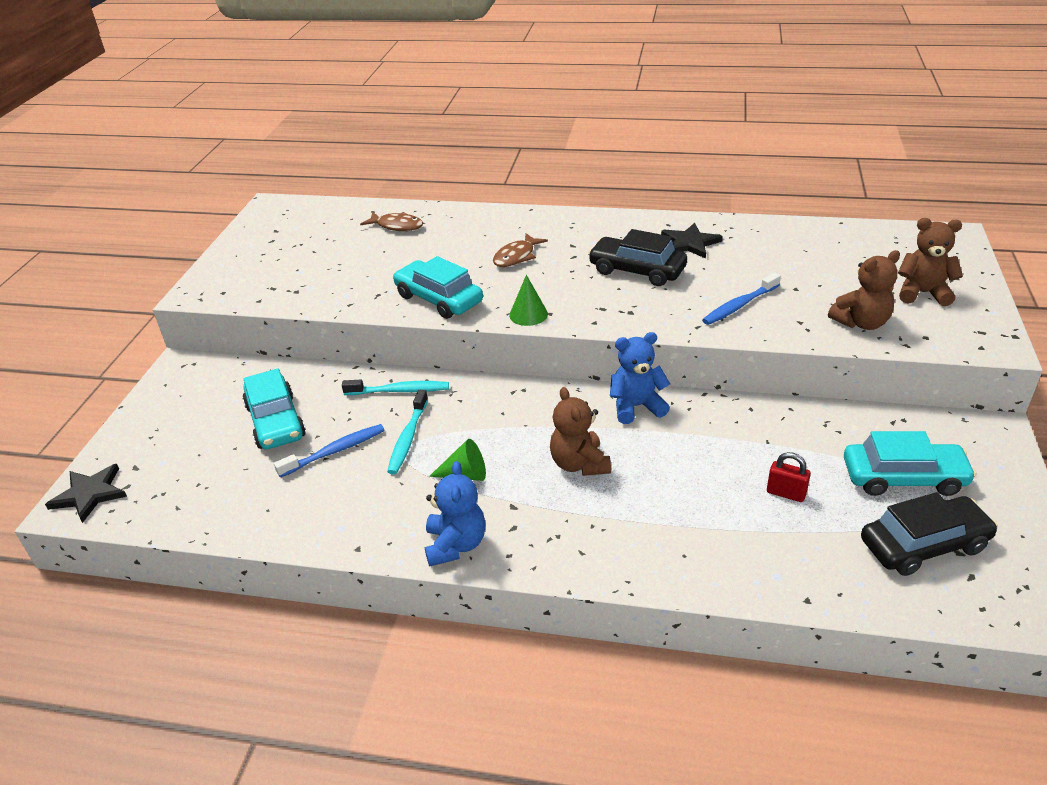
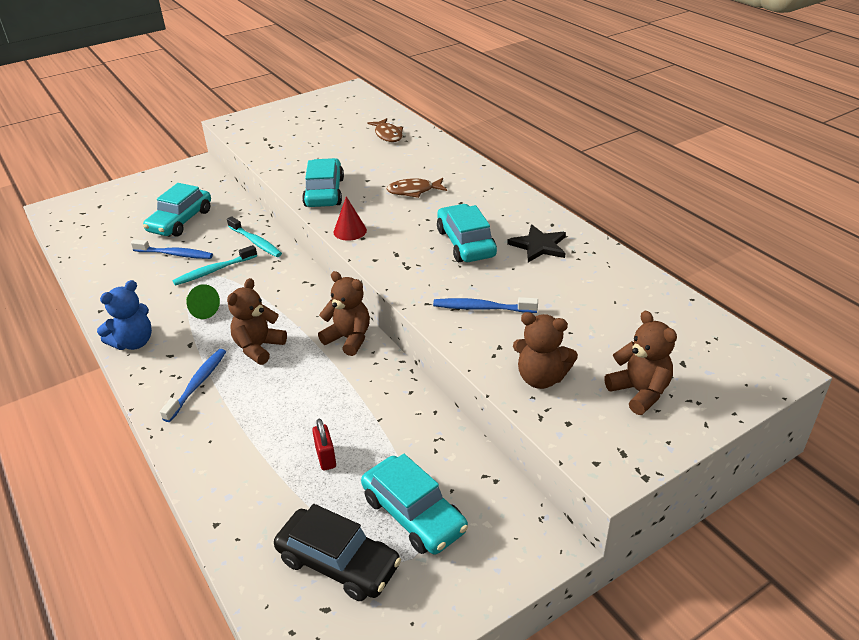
camera: 45 degrees right, 0 degrees up
black star [45,464,127,523] -> none
green cone [509,275,548,326] -> red cone [334,196,367,241]
black car [588,229,687,286] -> turquoise car [437,204,497,262]
blue teddy bear [610,332,670,424] -> brown teddy bear [318,271,370,356]
none -> blue toothbrush [160,349,226,422]

